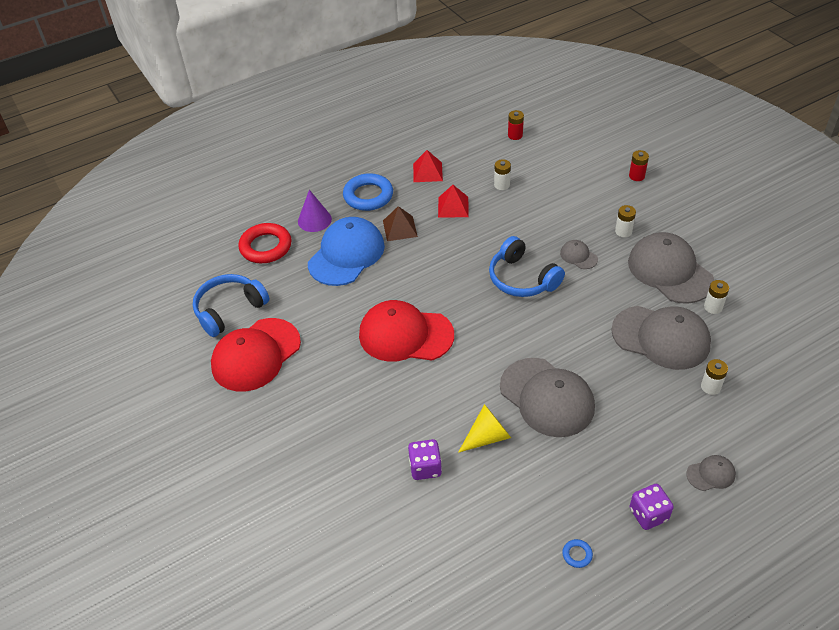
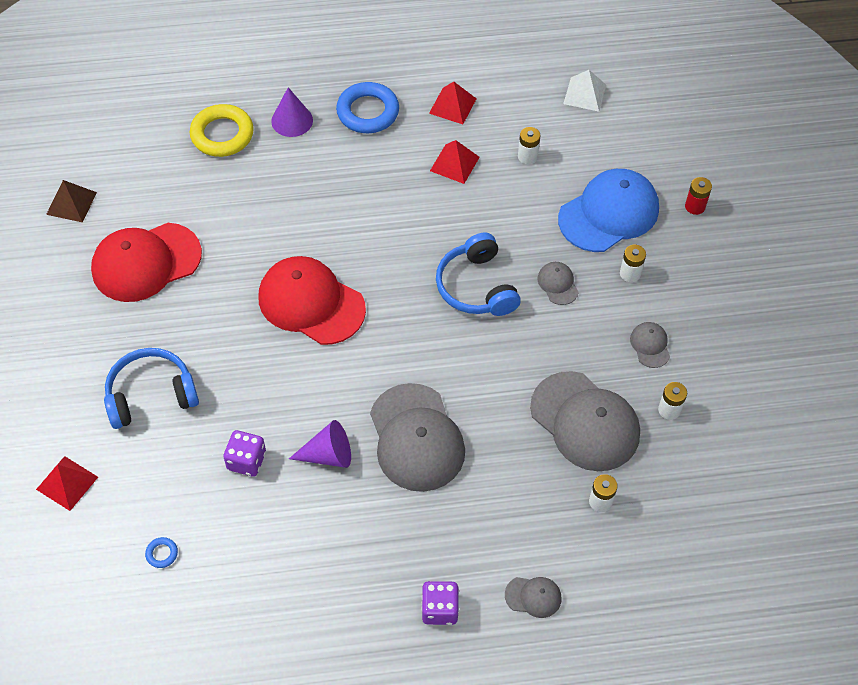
camera: 20 degrees right, 10 degrees up
blue headphones [193,274,269,337] -> blue headphones moved to [104,348,199,429]
red ring [238,223,292,263] -> yellow ring [190,104,254,157]
blue cap [308,217,385,286] -> blue cap moved to [558,169,659,252]
brown pyramid [383,206,418,241] -> brown pyramid moved to [46,180,97,223]
yellow cone [458,404,511,453] -> purple cone [289,420,351,468]
red battery [508,110,524,140] -> white pyramid [563,70,606,112]
blue ring [562,539,593,568] -> blue ring moved to [145,537,178,568]
grey cap [628,232,714,304] -> grey cap [630,322,670,368], size x0.44
none -> red pyramid [36,456,98,511]

